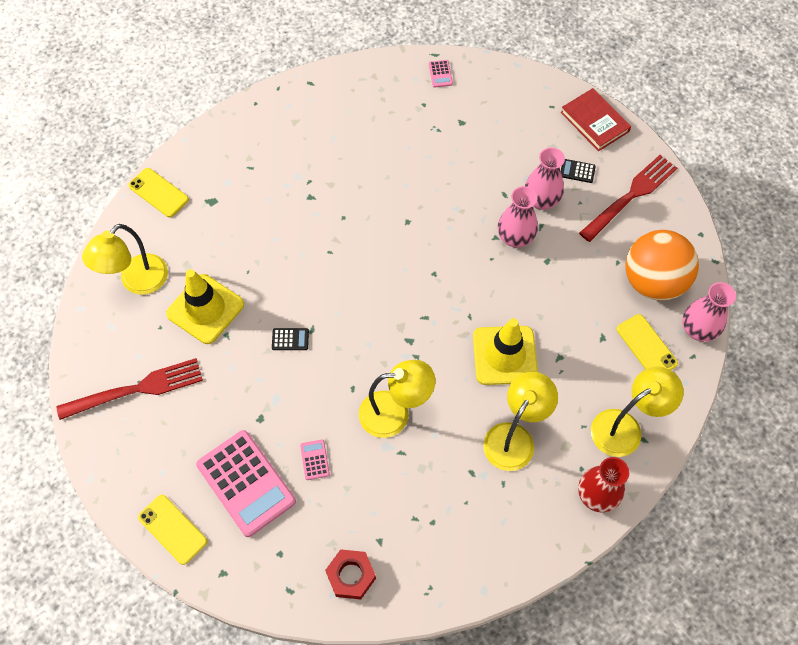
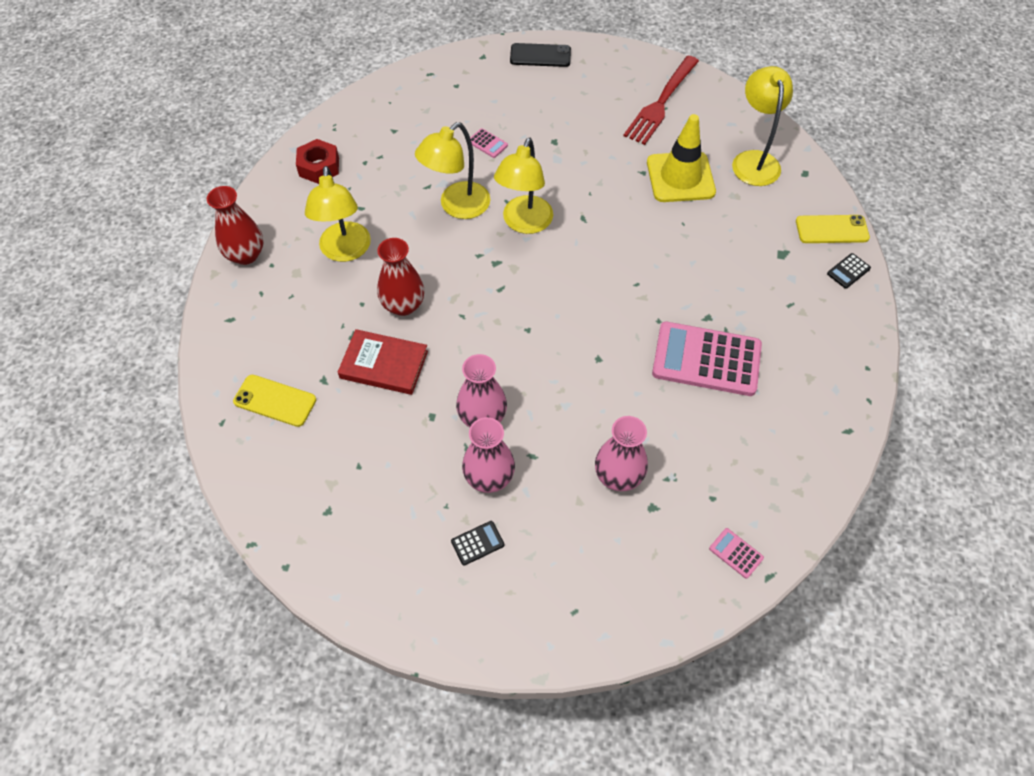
camera: 140 degrees right, 5 degrees down
yellow phone [138,495,207,565] -> black phone [510,43,571,67]
pink calculator [196,430,296,537] -> pink calculator moved to [652,322,762,396]
black calculator [272,328,309,350] -> black calculator moved to [827,253,871,289]
red nut [325,549,376,599] -> red nut moved to [296,139,339,184]
yellow traffic cone [473,318,538,385] -> red vase [377,238,425,316]
red book [561,88,631,151] -> red book moved to [338,329,428,395]
red fork [579,155,677,242] -> none
yellow lamp [591,367,684,457] -> yellow lamp moved to [494,138,553,234]
orange ball [625,230,699,301] -> none
pink vase [682,282,736,342] -> pink vase moved to [595,416,648,491]

